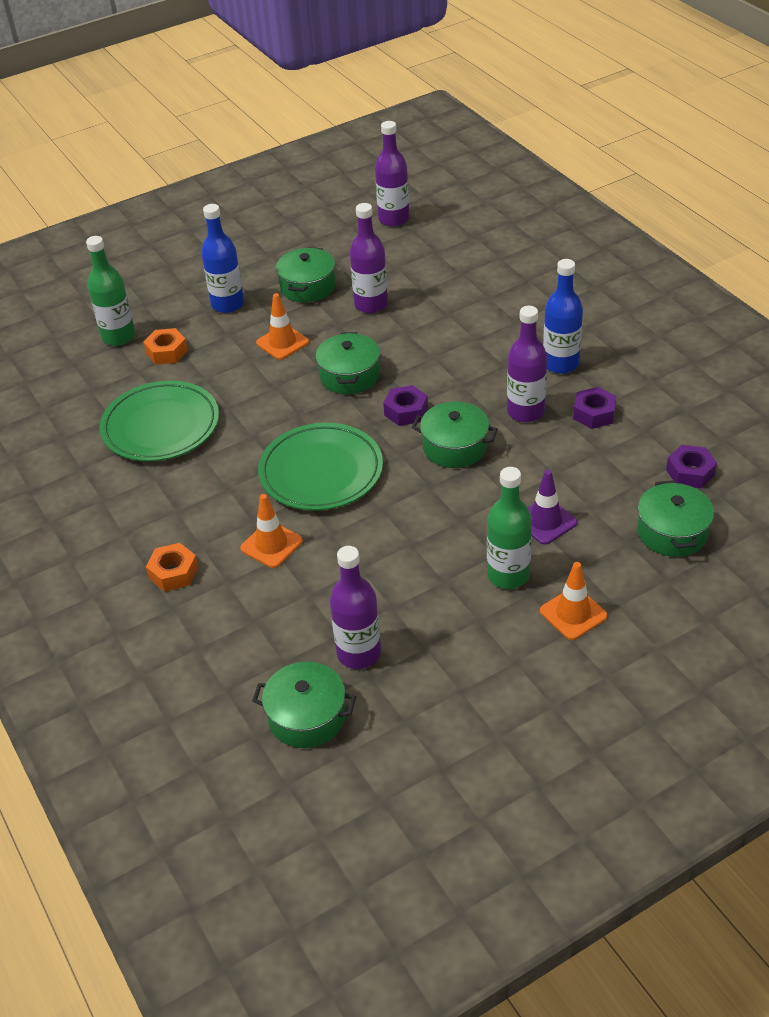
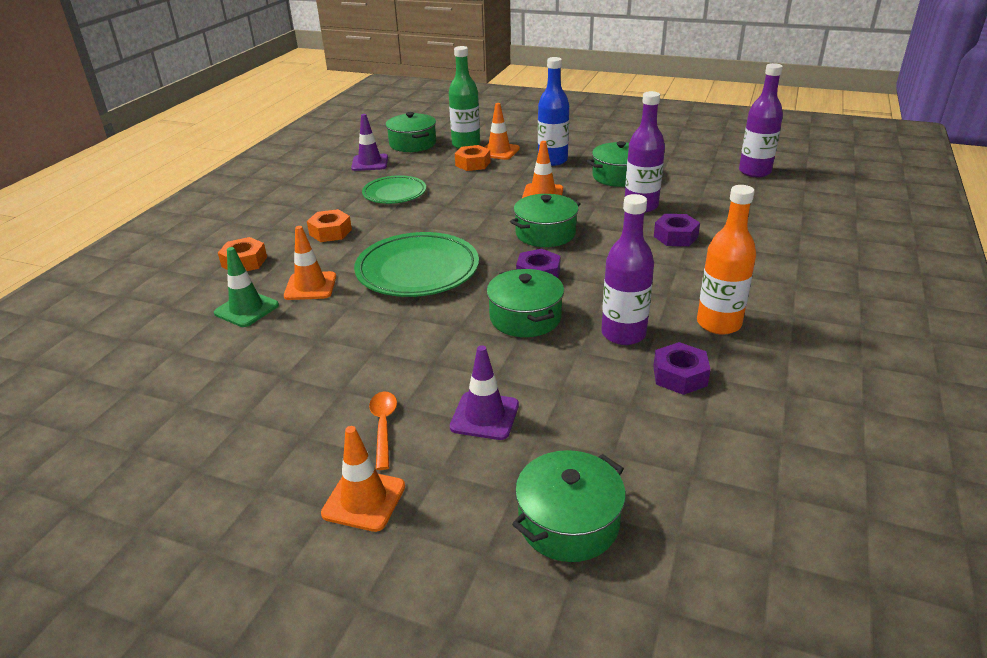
camera: 50 degrees right, 10 degrees down
green plate [99,381,219,461] -> green plate [362,175,426,204], size x0.62
green pot [252,662,356,748] -> green pot moved to [386,112,436,152]
purple bottle [330,546,381,669] -> none
green bottle [487,467,532,589] -> orange spoon [369,392,397,470]
blue bottle [543,259,583,374] -> orange bottle [697,185,756,335]
purple nut [666,445,717,489] -> purple nut moved to [654,214,700,246]
none -> green traffic cone [214,247,279,327]
none -> orange nut [307,209,352,242]
none -> purple traffic cone [351,114,388,171]
none -> orange traffic cone [485,103,520,160]

